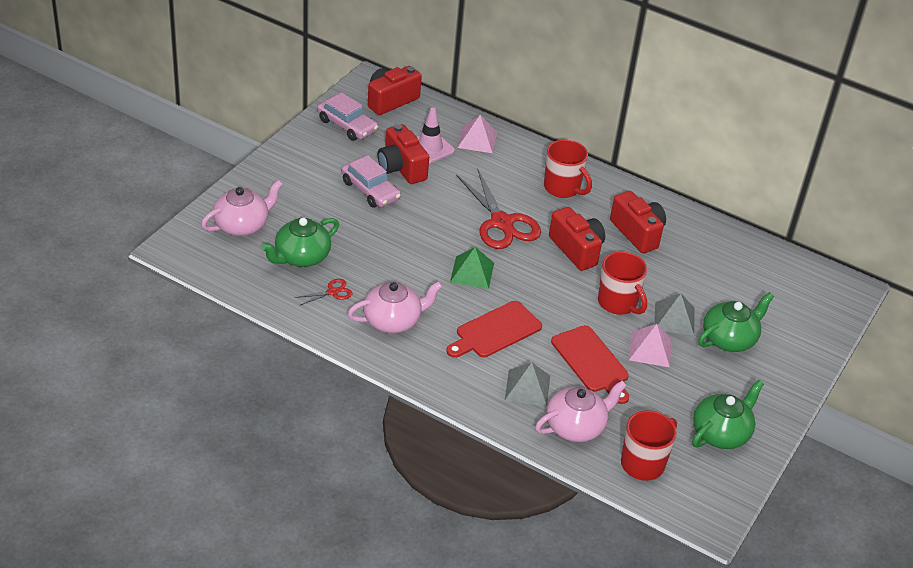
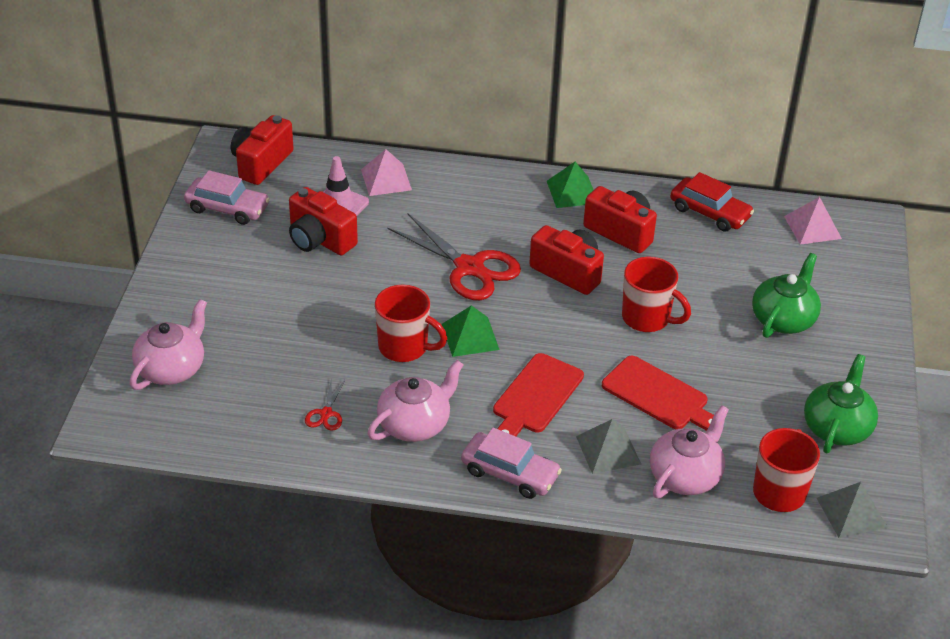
camera: 20 degrees left, 0 degrees up
green teapot [261,218,339,267] -> none
red scissors [295,279,352,306] -> red scissors turned 150 degrees clockwise [305,380,345,431]
pink car [341,155,401,208] -> pink car moved to [461,428,562,499]
red mug [544,139,592,198] -> red mug moved to [375,285,447,362]
pink pyramid [629,324,672,367] -> pink pyramid moved to [784,197,842,245]
grey pyramid [654,293,694,335] -> grey pyramid moved to [817,482,888,538]
none -> green pyramid [547,162,593,208]
none -> red car [670,172,754,232]

